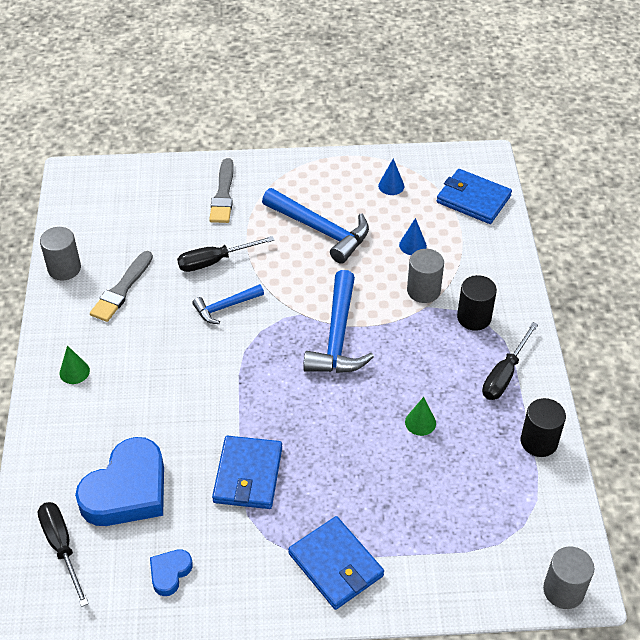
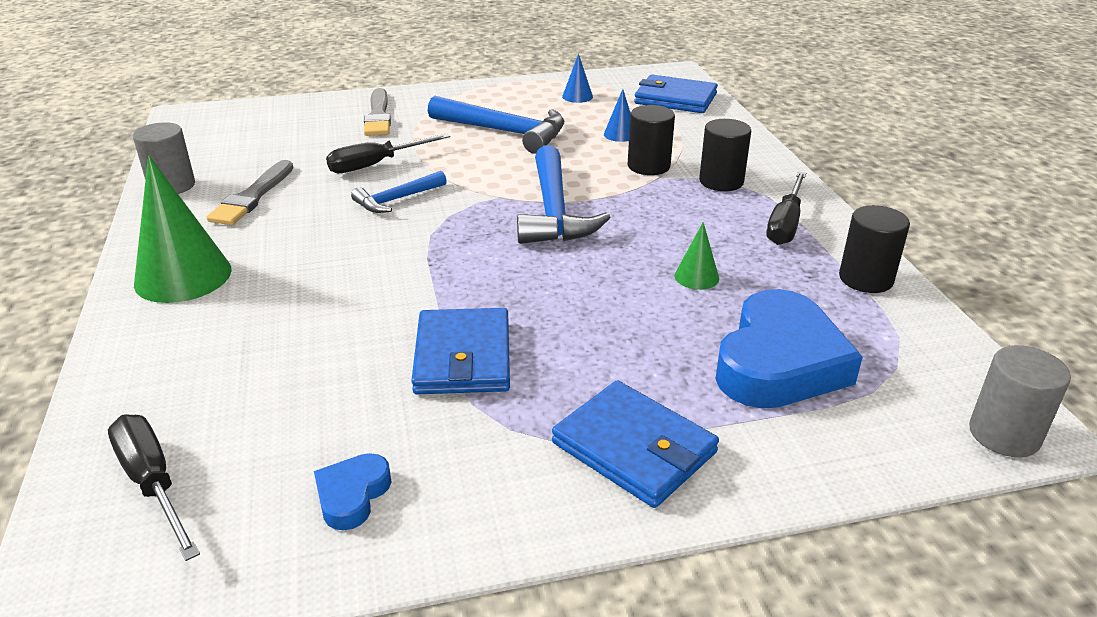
camera: 10 degrees left, 15 degrees down
green cone [60,345,90,384] -> green cone [134,156,232,303], size x2.09
blue heart [75,437,164,526] -> blue heart moved to [715,289,863,409]
grey cylinder [407,249,444,303] -> black cylinder [628,105,675,175]

